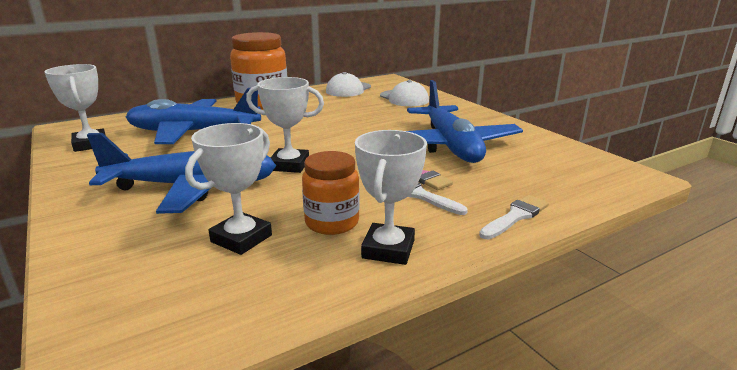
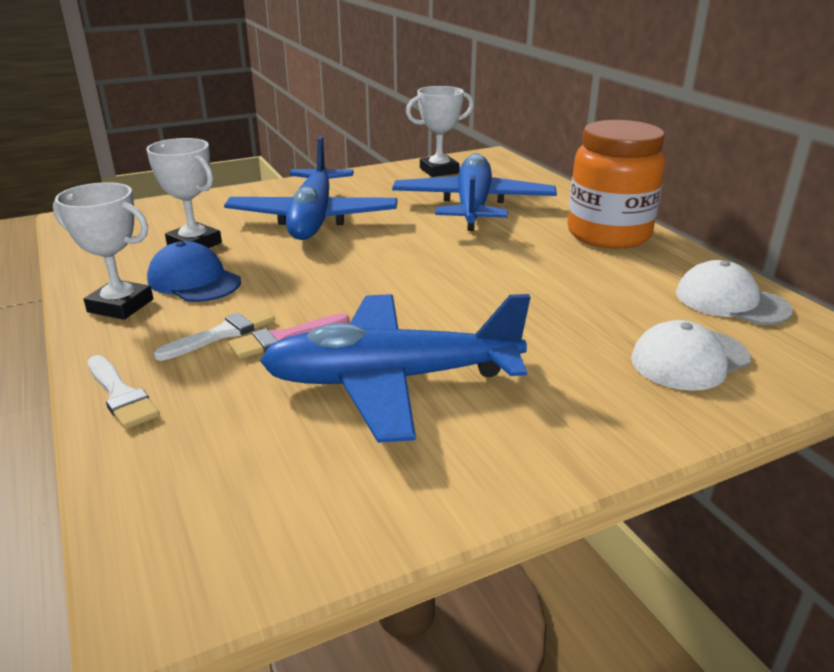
camera: 95 degrees right, 5 degrees up
white trophy [246,77,324,173] -> none
orange jar [302,151,360,235] -> blue cap [147,241,241,302]

